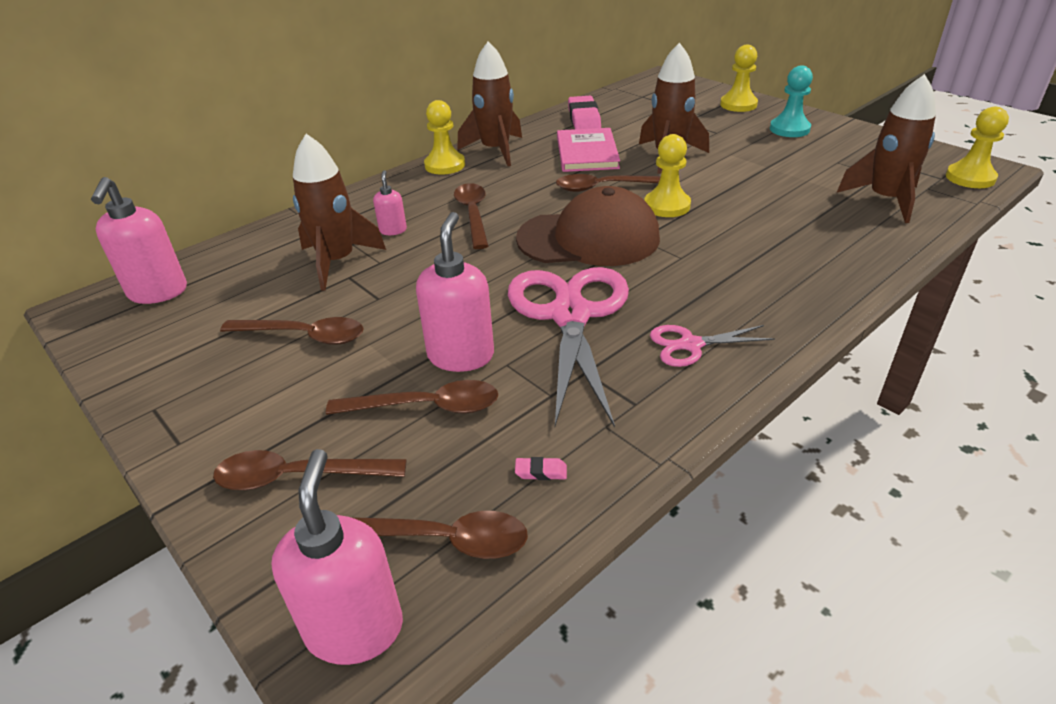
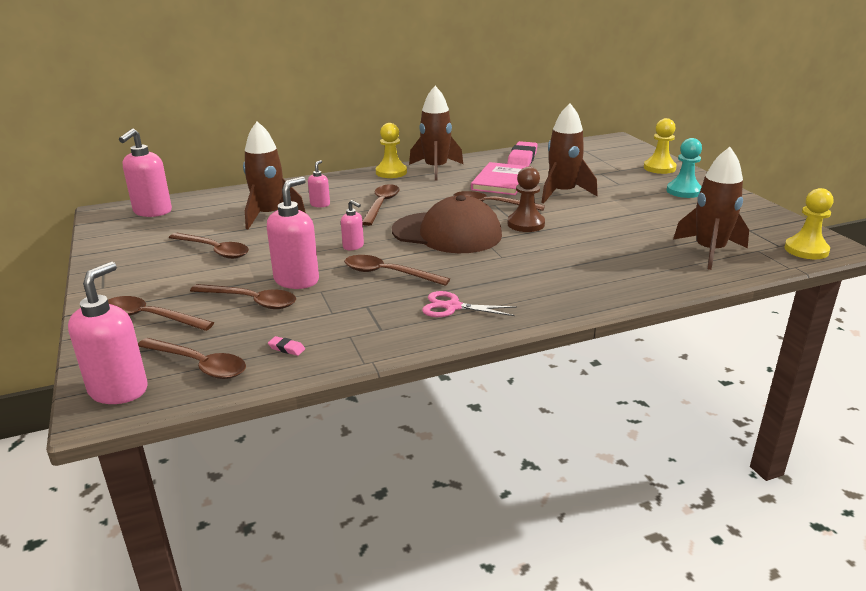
camera: 20 degrees right, 10 degrees down
pink scissors [508,267,629,428] -> brown spoon [344,255,450,286]
yellow pawn [644,134,691,217] -> brown pawn [507,167,545,232]
none -> pink soap dispenser [341,200,364,250]

